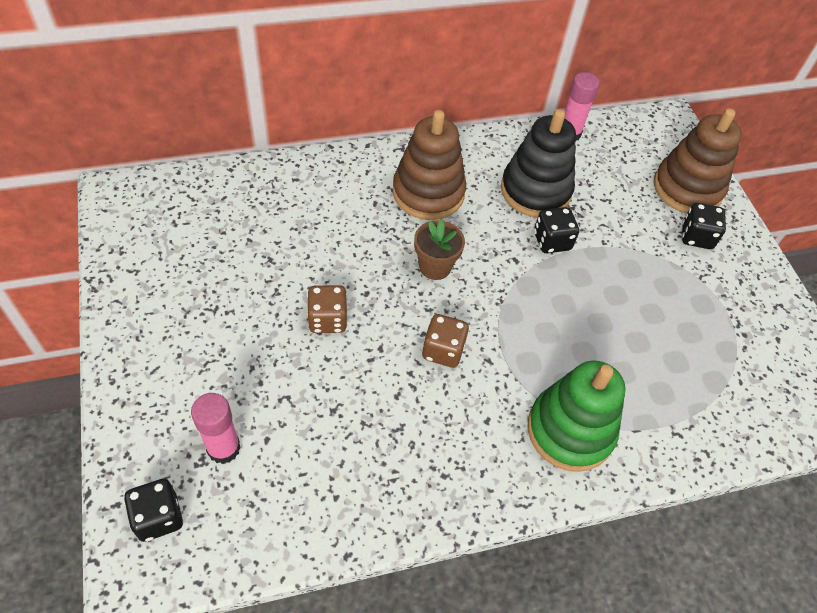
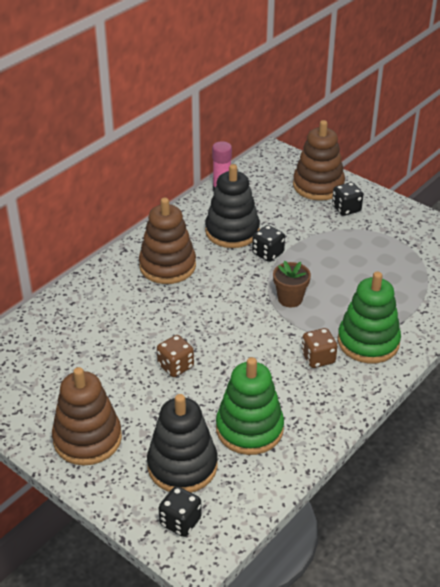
camera: 30 degrees left, 15 degrees down
pink glue stick [191,393,241,464] -> black stacking toy [147,394,218,493]
brown flower pot [414,219,465,280] -> brown flower pot moved to [273,261,311,307]
brown dice [422,314,469,368] -> brown dice moved to [301,328,337,368]
none -> brown stacking toy [52,367,122,465]
none -> green stacking toy [216,357,284,455]

